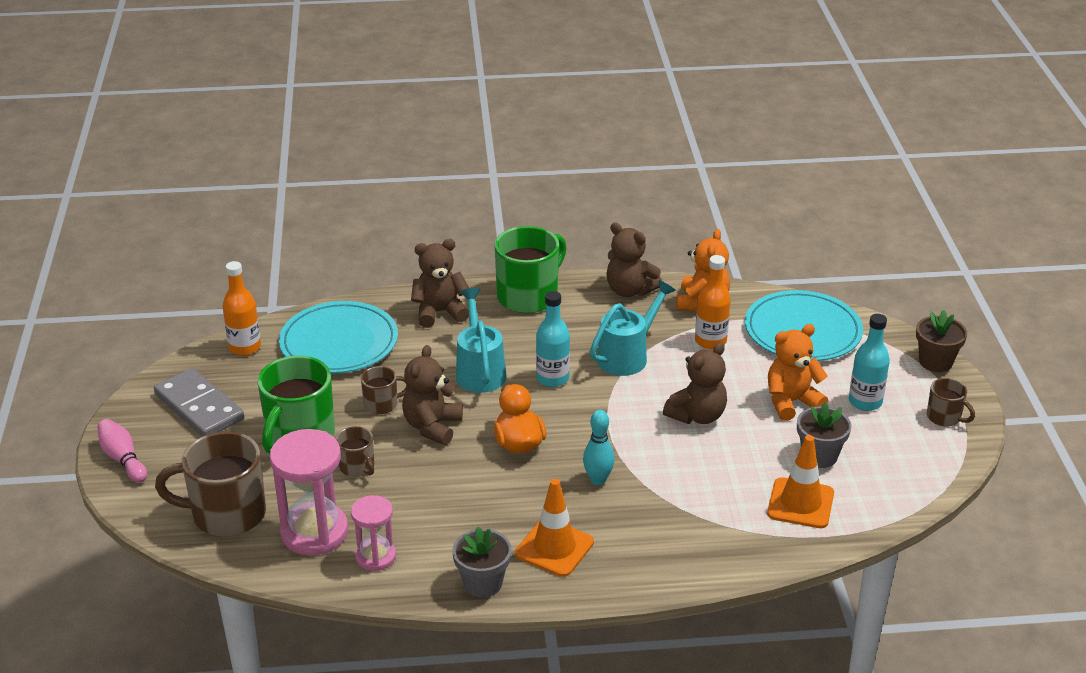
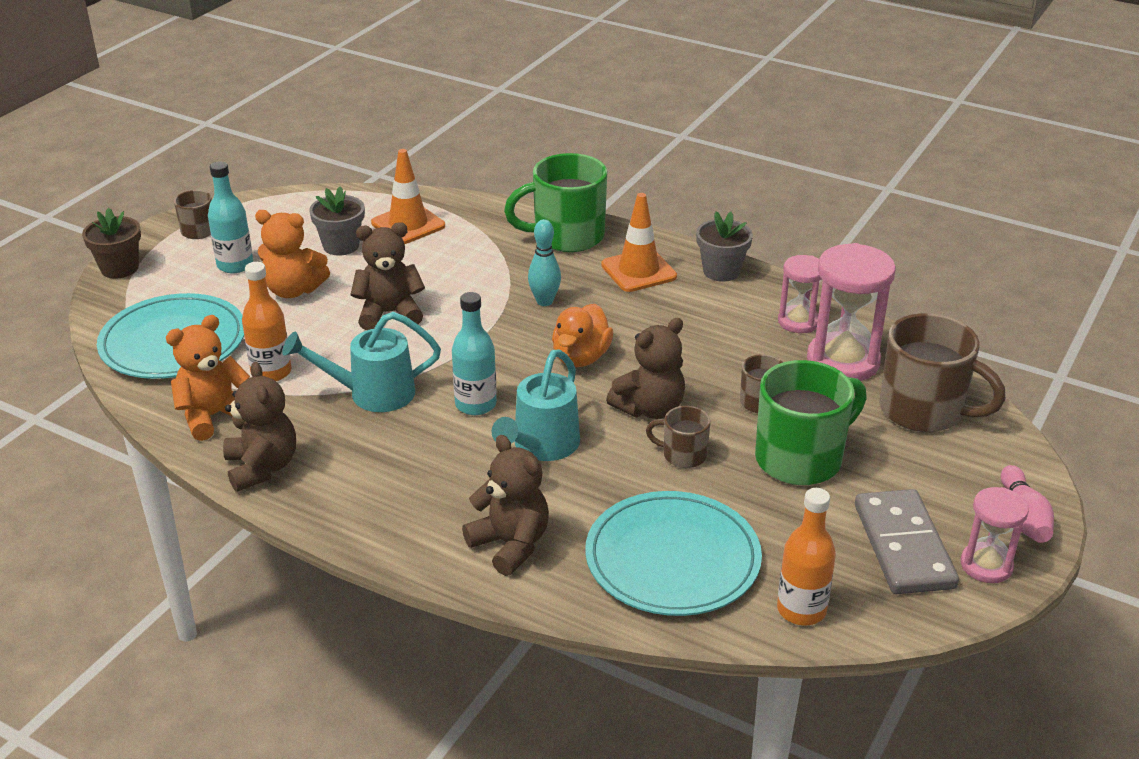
camera: 145 degrees left, 0 degrees up
brown teddy bear [411,239,469,328] -> brown teddy bear turned 150 degrees counterclockwise [462,435,549,576]
green mug [494,226,567,313] -> green mug moved to [504,153,607,252]
none -> pink hourglass [961,487,1029,583]

